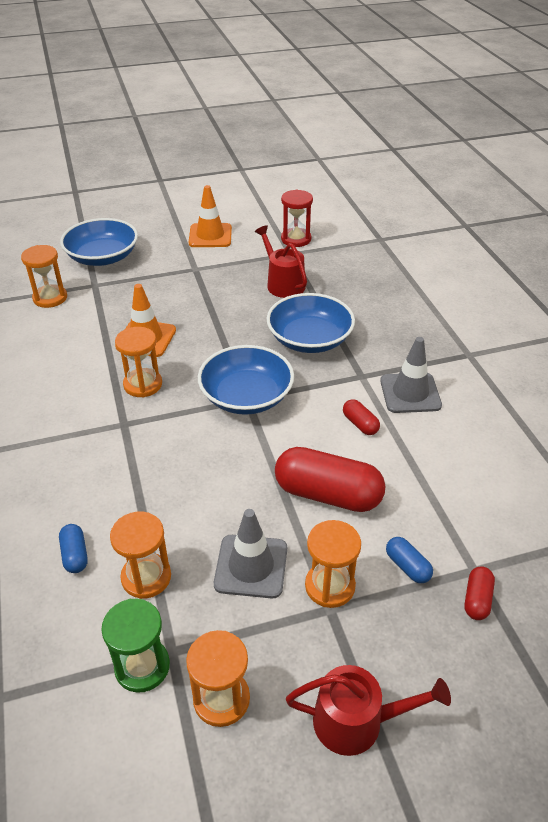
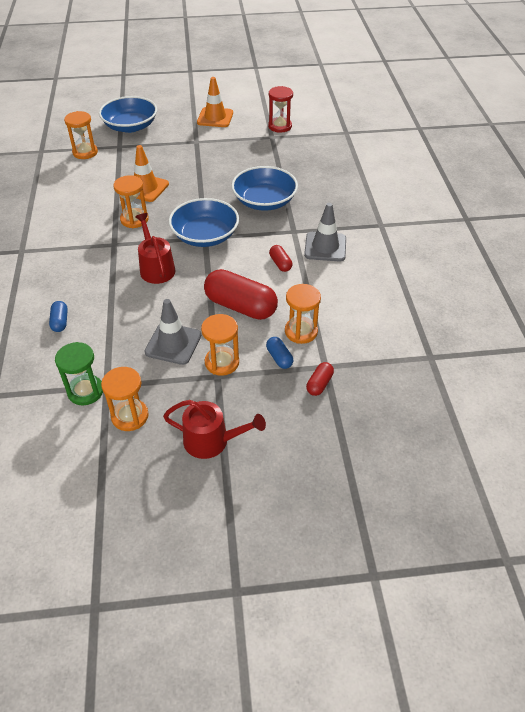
camera: 10 degrees right, 5 degrees up
orange hourglass [110,512,171,599] -> orange hourglass moved to [285,284,321,344]
red watering can [255,225,307,298] -> red watering can moved to [135,213,176,284]

